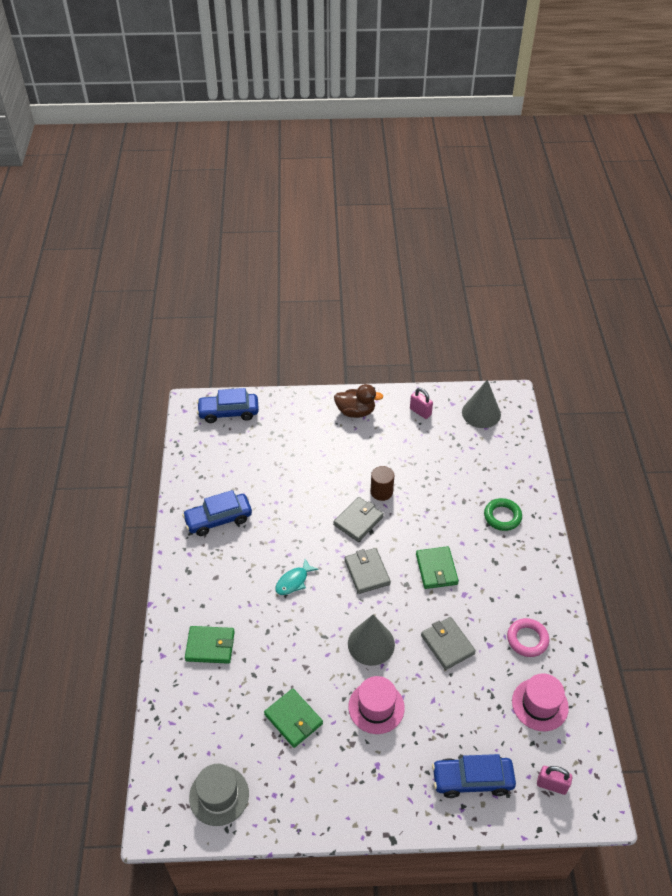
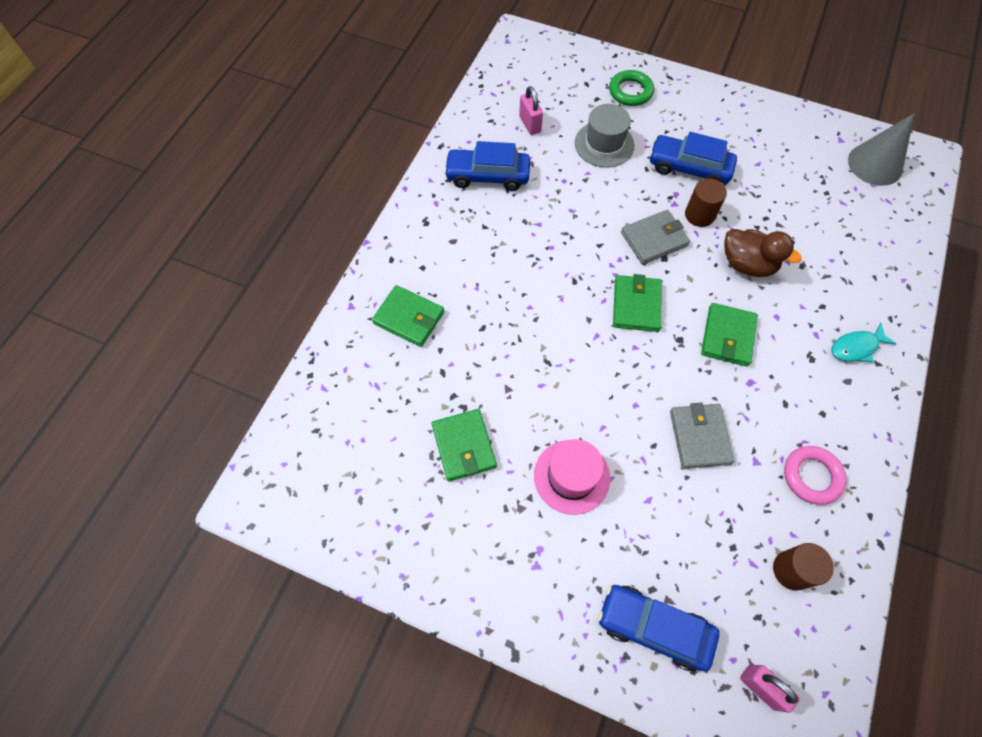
camera: 25 degrees right, 15 degrees up
grey hat [189,764,249,826] -> grey hat moved to [575,104,635,168]
blue car [197,388,259,423] -> blue car moved to [649,132,737,183]
turquoise fish [275,559,319,595] -> turquoise fish moved to [831,323,896,363]
brown duck [334,384,383,418] -> brown duck moved to [724,229,802,277]
grey wallet [345,548,391,594] -> green wallet [613,274,662,332]
grey cone [348,615,395,666] -> none
pink padlock [410,388,433,419] -> pink padlock moved to [519,86,543,135]
green ring [484,498,522,531] -> green ring moved to [609,70,654,106]
pink hat [512,673,569,731] -> brown cylinder [773,543,834,590]

